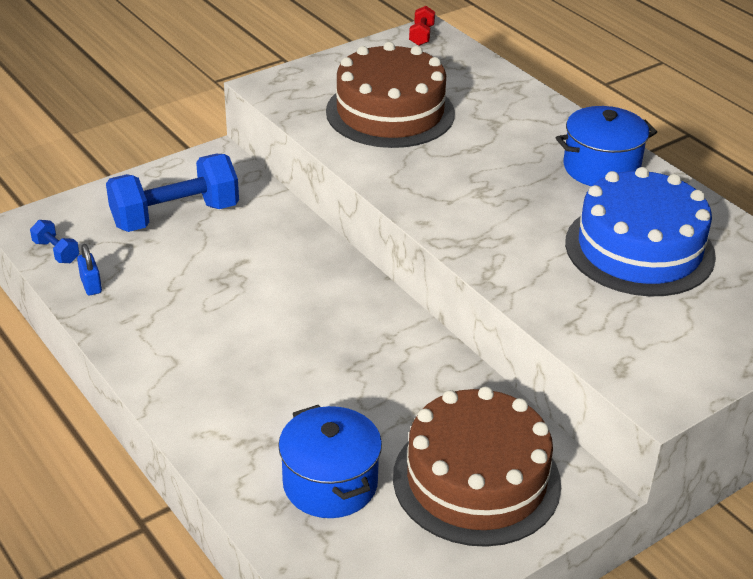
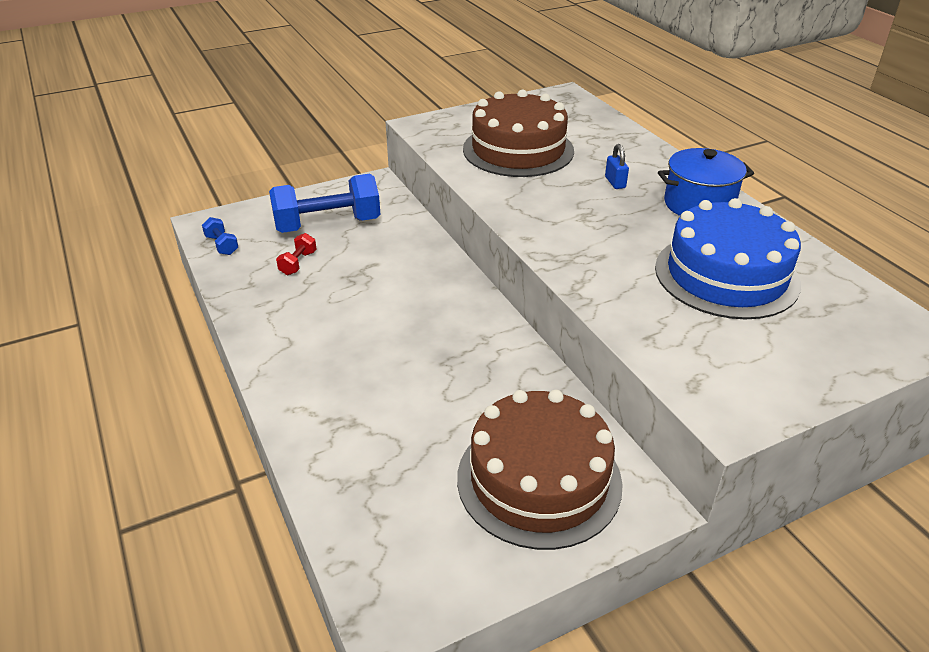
camera: 10 degrees right, 0 degrees up
blue padlock [77,244,102,295] -> blue padlock moved to [605,144,629,189]
blue pot [278,405,382,518] -> none
red dumbbell [409,6,435,46] -> red dumbbell moved to [276,233,316,275]

